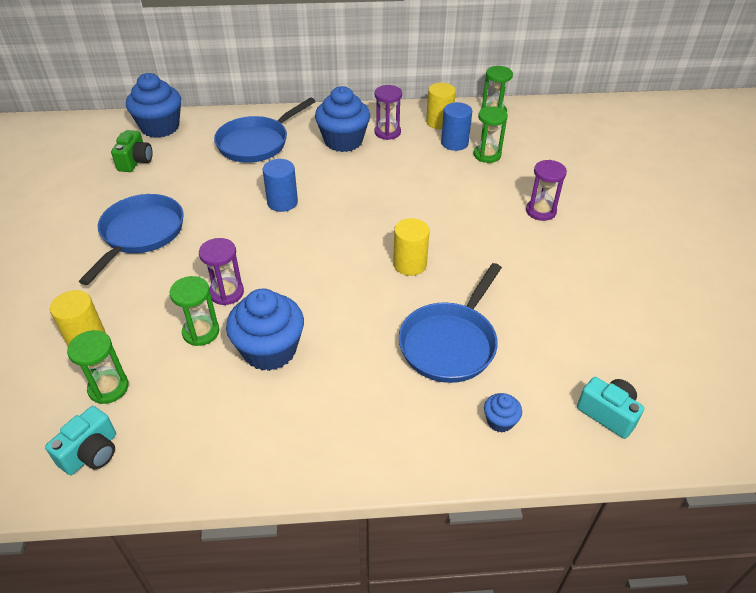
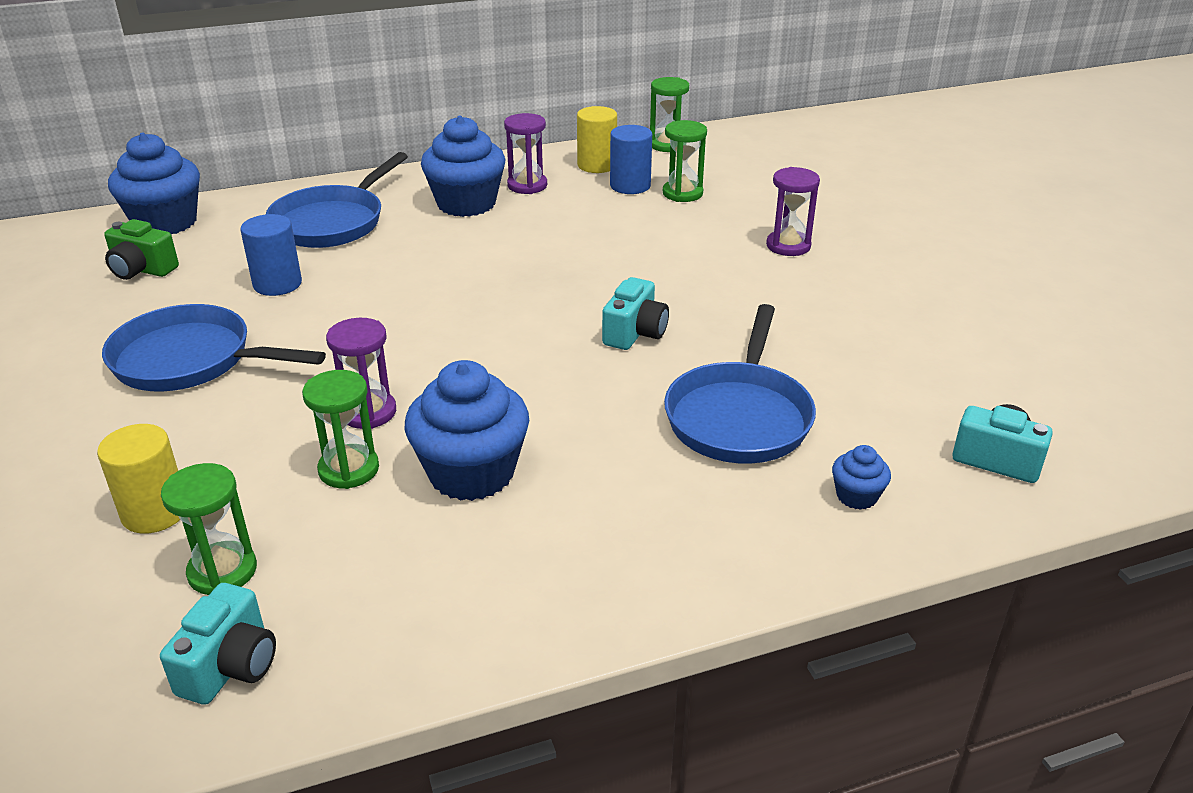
camera: 15 degrees left, 10 degrees down
blue pan [79,194,184,285] -> blue pan turned 75 degrees counterclockwise [102,304,326,391]
green camera [111,130,153,172] -> green camera turned 120 degrees clockwise [104,219,179,280]
blue cylinder [263,159,298,212] -> blue cylinder moved to [240,214,302,296]
yellow cylinder [393,218,429,276] -> turquoise camera [602,277,669,350]

